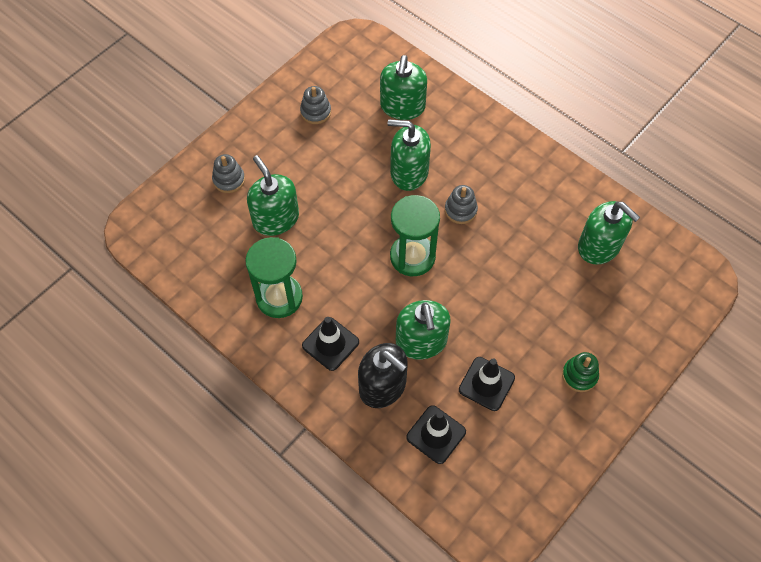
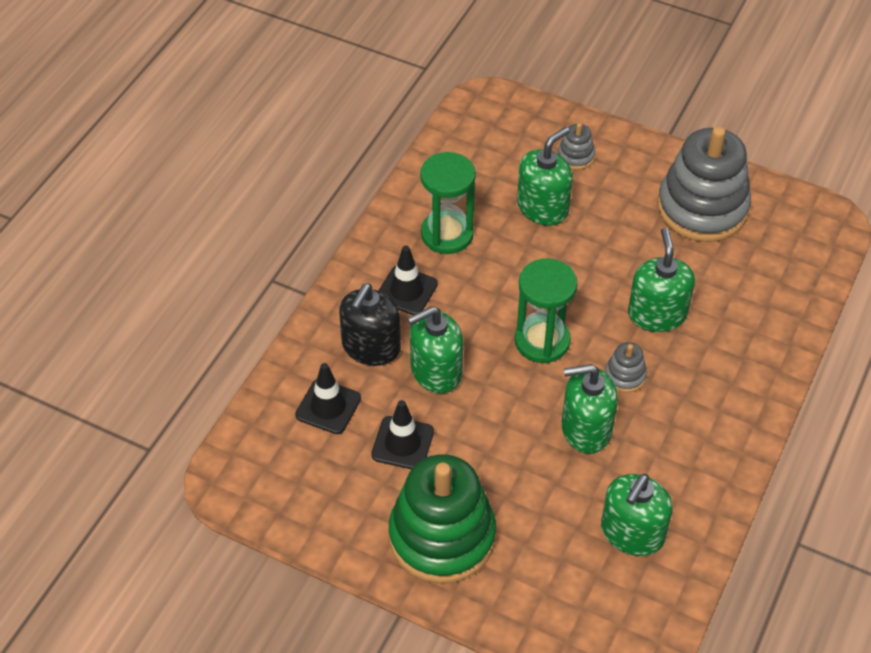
camera: 75 degrees right, 10 degrees down
grey stacking toy [300,86,331,124] -> grey stacking toy [657,126,751,242], size x2.38
green soap dispenser [380,55,427,120] -> green soap dispenser moved to [561,364,618,454]
green stacking toy [562,352,599,392] -> green stacking toy [389,454,496,584], size x2.38

